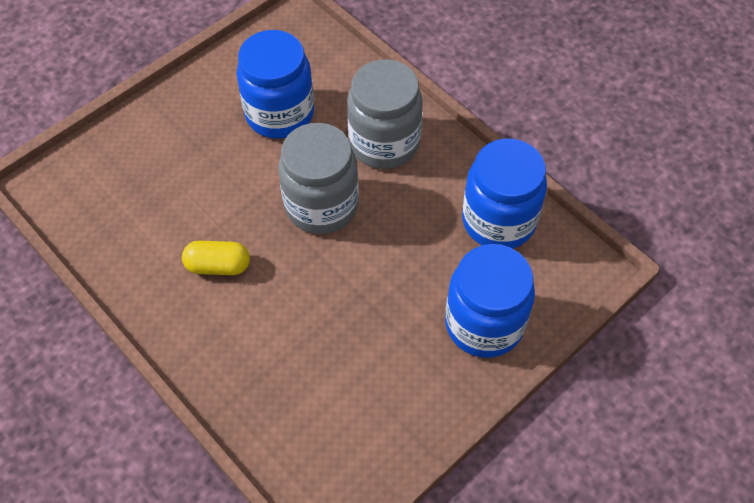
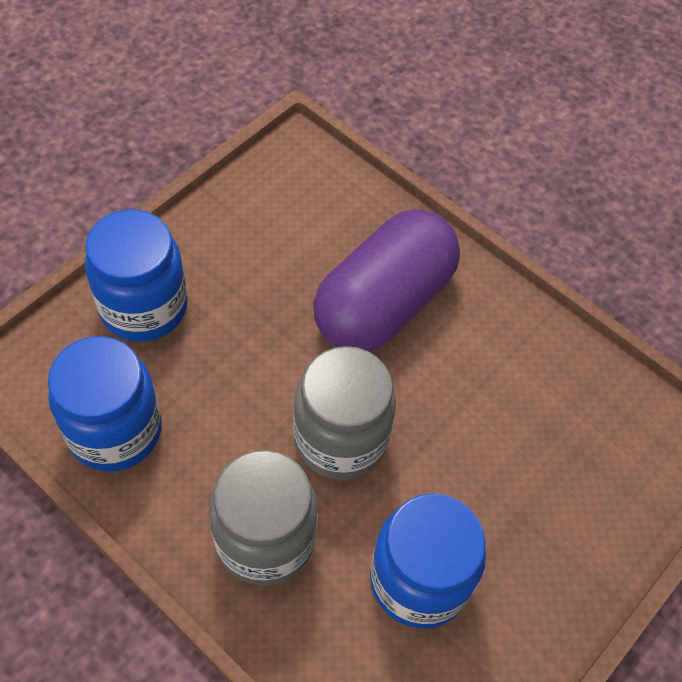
camera: 170 degrees right, 0 degrees up
yellow capsule [182,241,250,275] -> none
none -> purple capsule [313,209,460,351]

